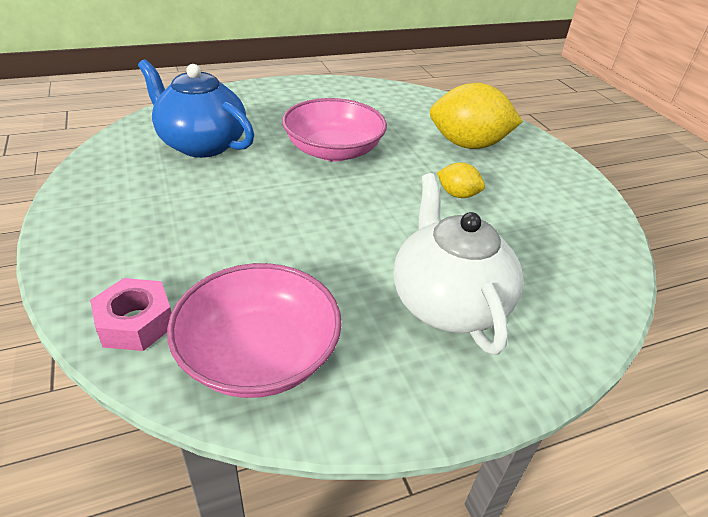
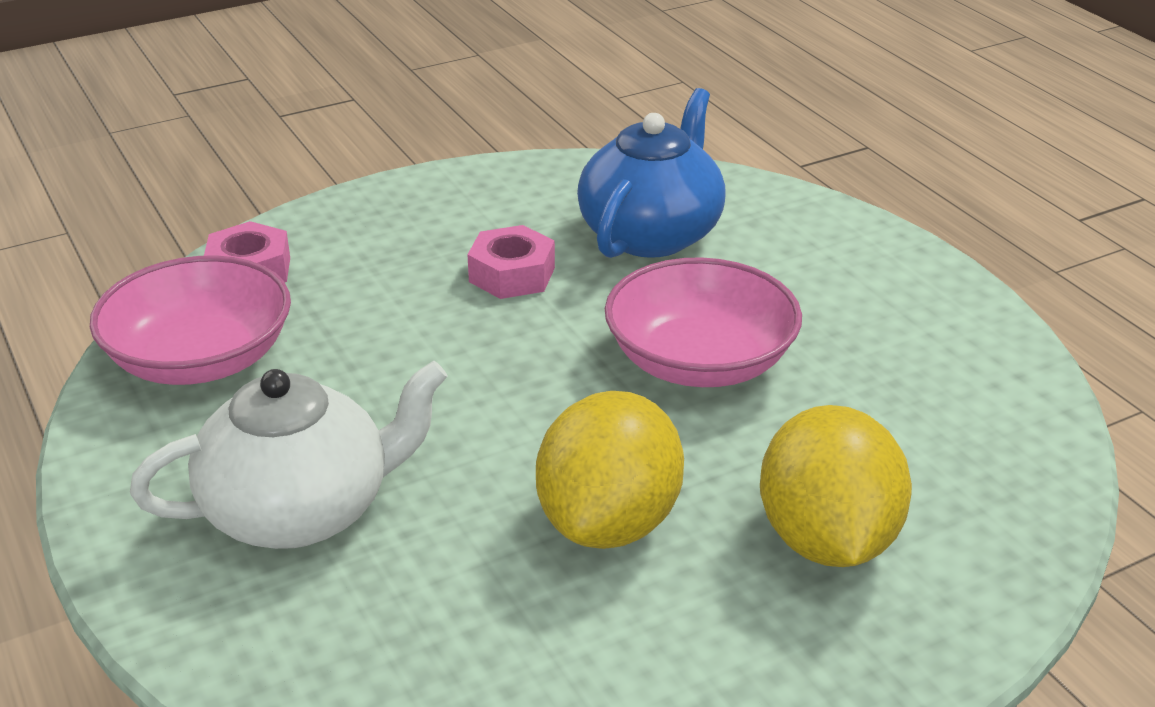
camera: 85 degrees right, 5 degrees down
yellow lemon [437,162,485,198] -> yellow lemon [536,391,684,549], size x2.07
none -> pink nut [467,225,555,299]

